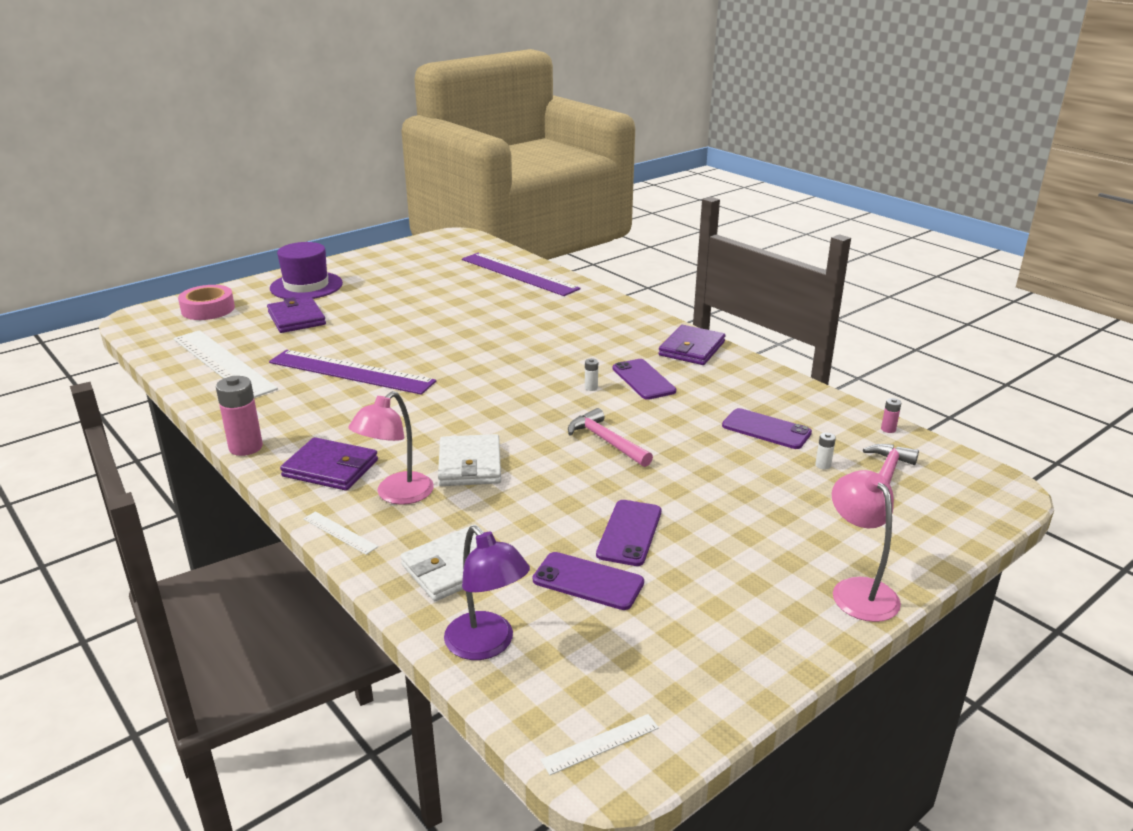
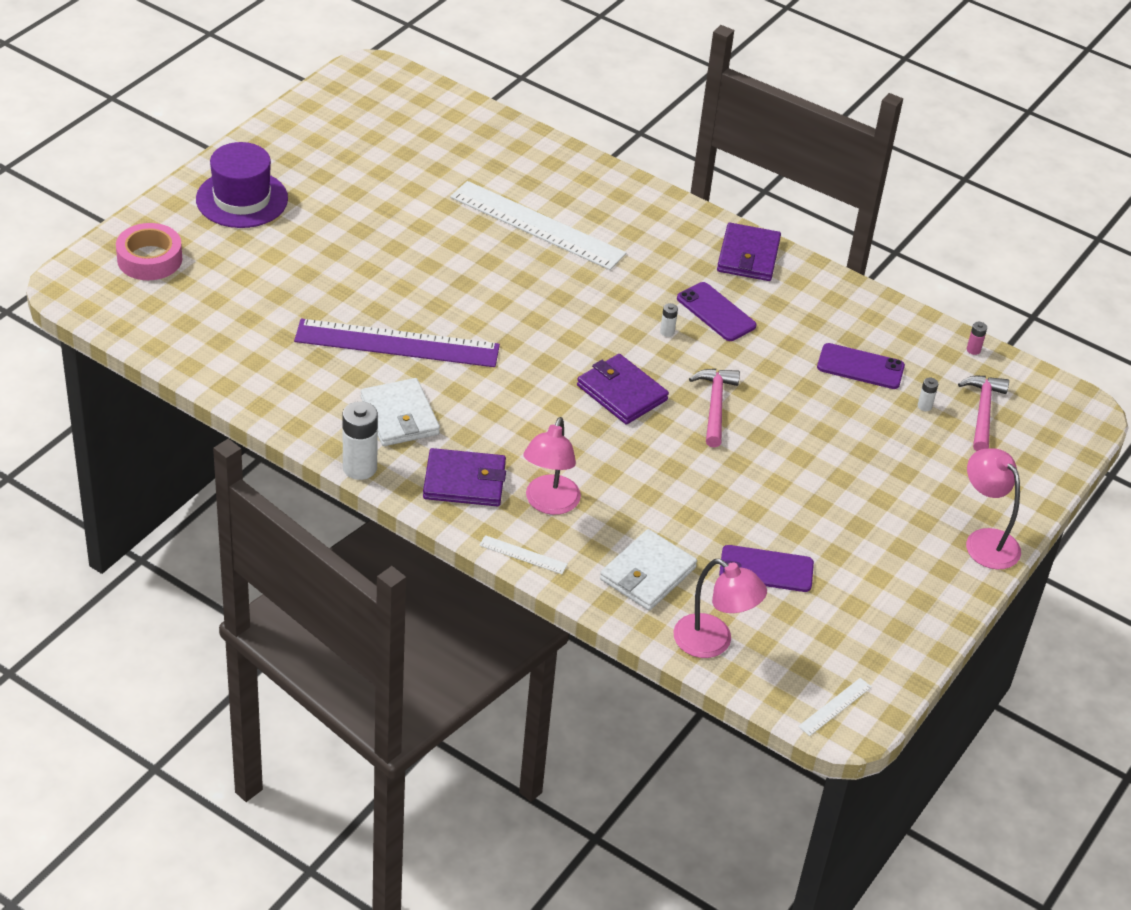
camera: 20 degrees left, 15 degrees up
white ruler [173,330,278,398] -> white ruler moved to [450,181,626,270]
pink battery [216,376,263,456] -> white battery [343,401,378,480]
purple wallet [267,297,326,333] -> purple wallet moved to [577,354,669,424]
white wallet [438,434,501,486] -> white wallet moved to [361,378,440,446]
purple lamp [444,526,530,660] -> pink lamp [673,559,767,658]
purple ruler [462,253,581,296] -> none
pink hammer [568,408,653,467] -> pink hammer turned 60 degrees clockwise [689,369,740,447]
purple phone [596,500,661,566] -> none

